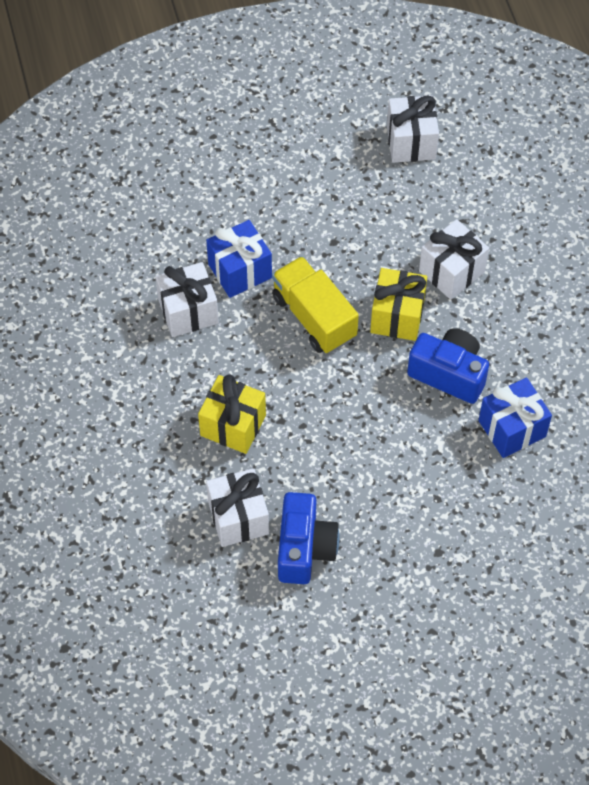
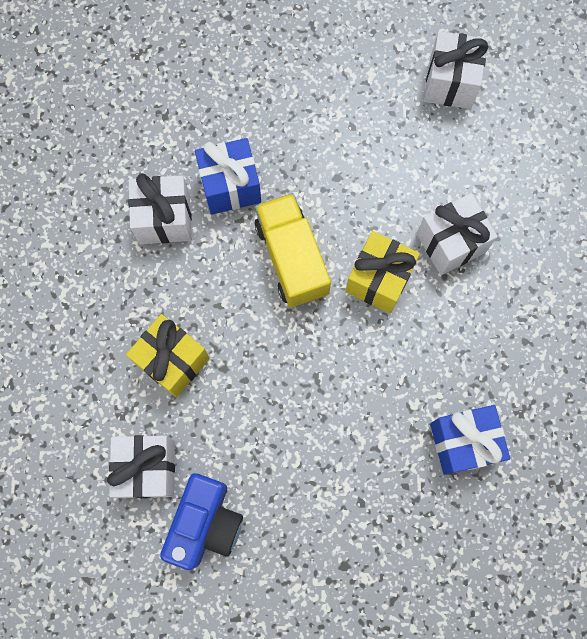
camera: 15 degrees right, 15 degrees up
blue camera [407,328,489,404] -> none

